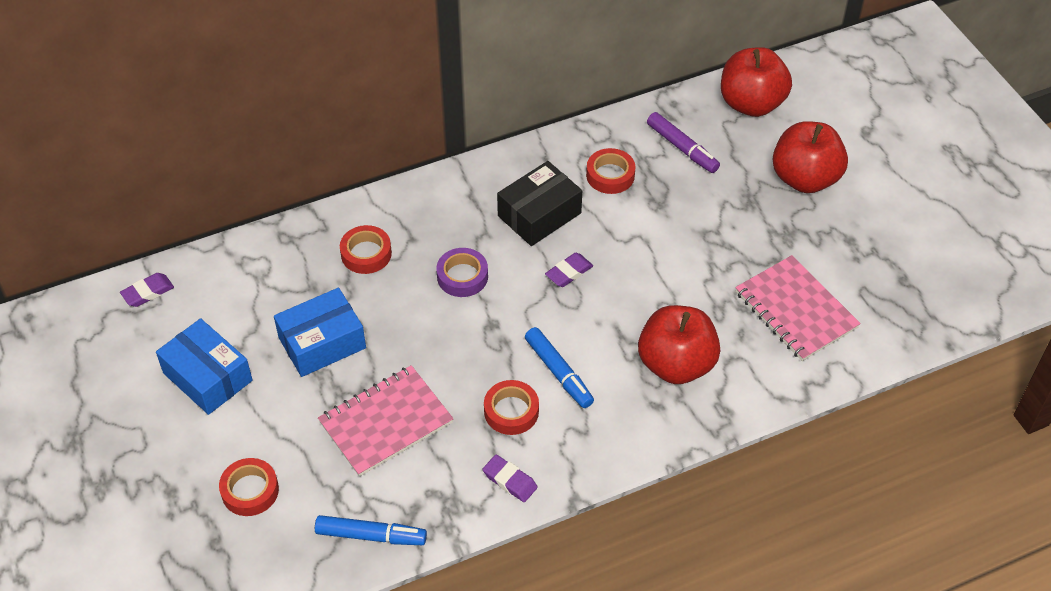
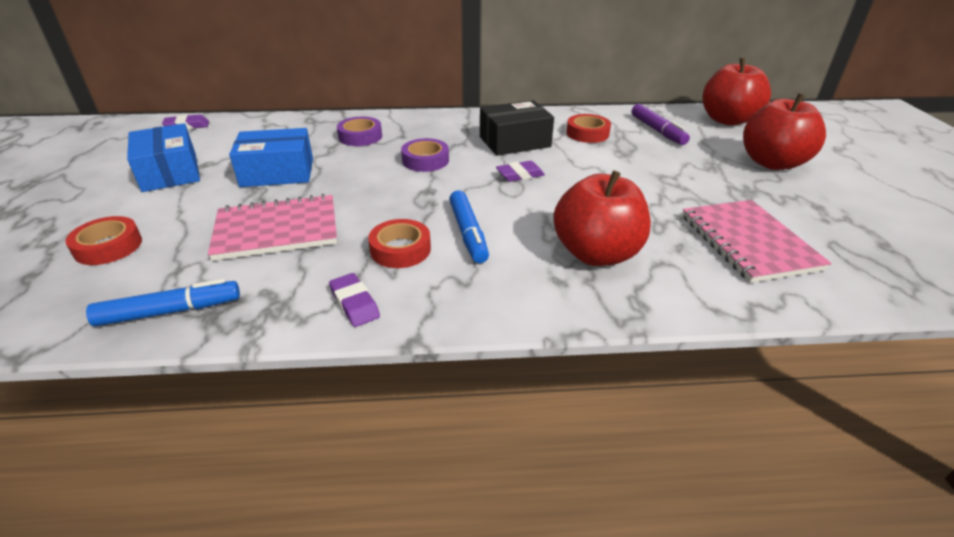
camera: 20 degrees right, 15 degrees down
blue marker [315,515,427,545] -> blue marker turned 45 degrees counterclockwise [86,279,240,327]
red tape [340,225,392,274] -> purple tape [337,117,382,146]

